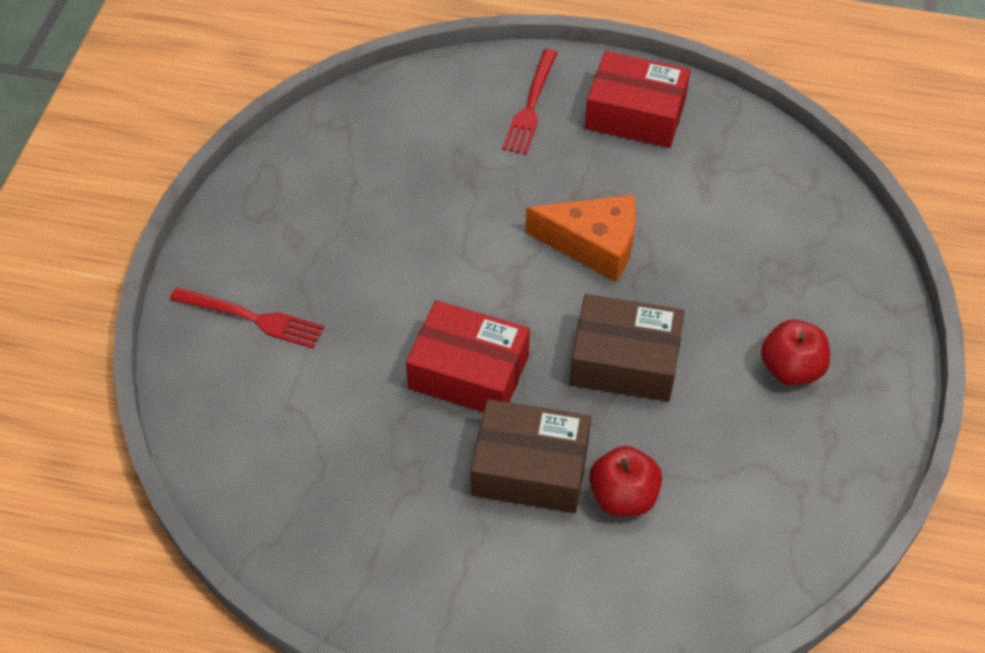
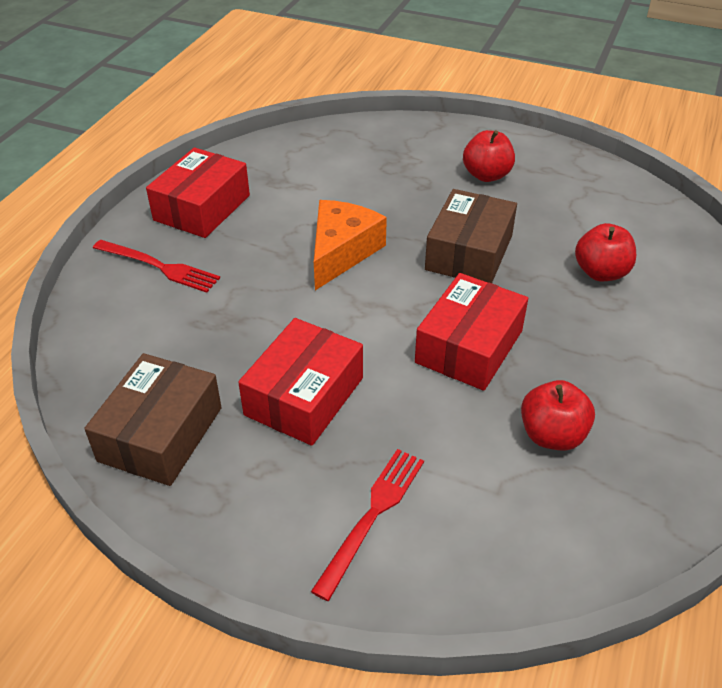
camera: 80 degrees left, 10 degrees down
brown box [471,399,591,513] -> brown box moved to [84,353,222,486]
none -> red box [238,318,363,446]
none -> red apple [521,380,595,451]

